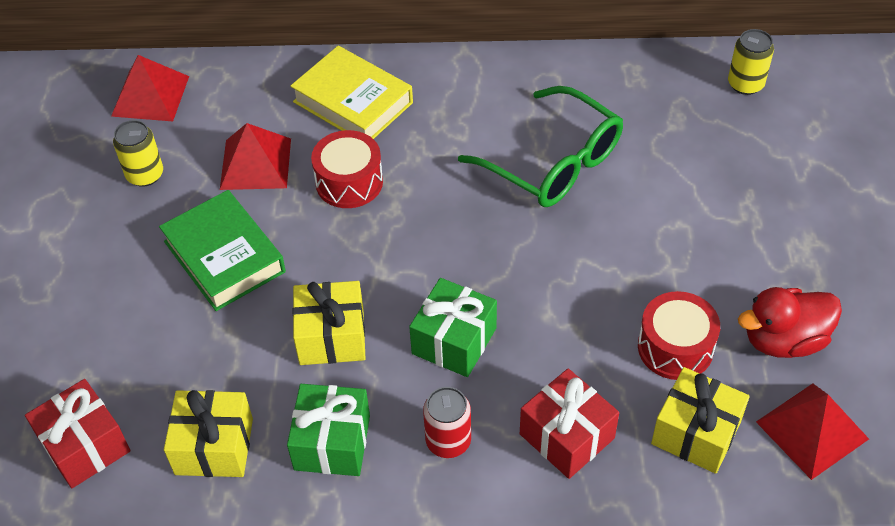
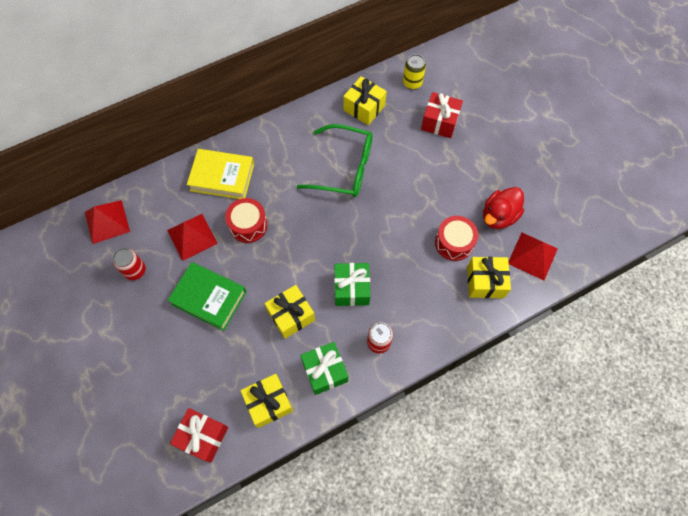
camera: 30 degrees left, 15 degrees up
yellow can [113,120,163,187] -> red can [113,248,146,280]
red gift [520,369,619,479] -> red gift moved to [421,92,463,138]
none -> yellow gift [343,76,387,125]

